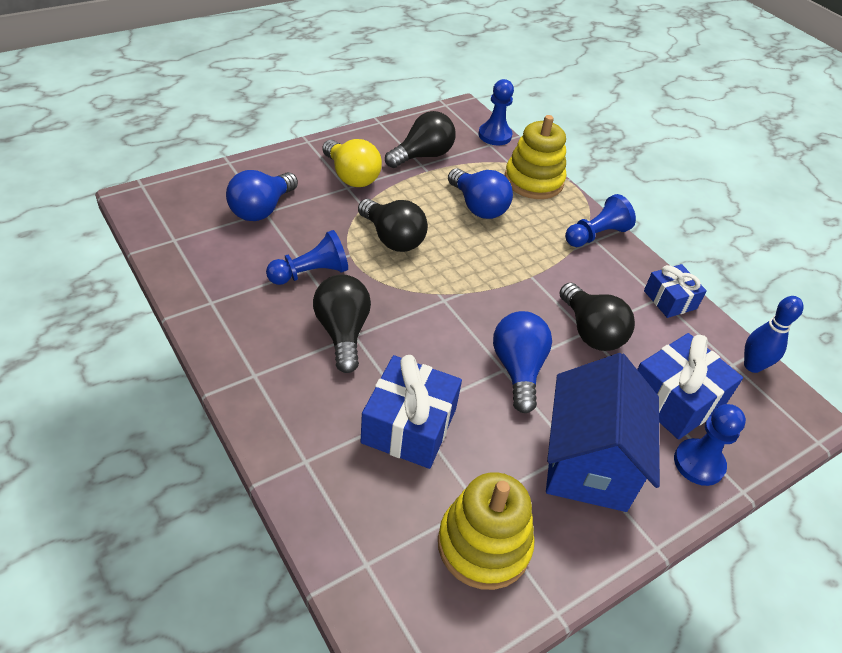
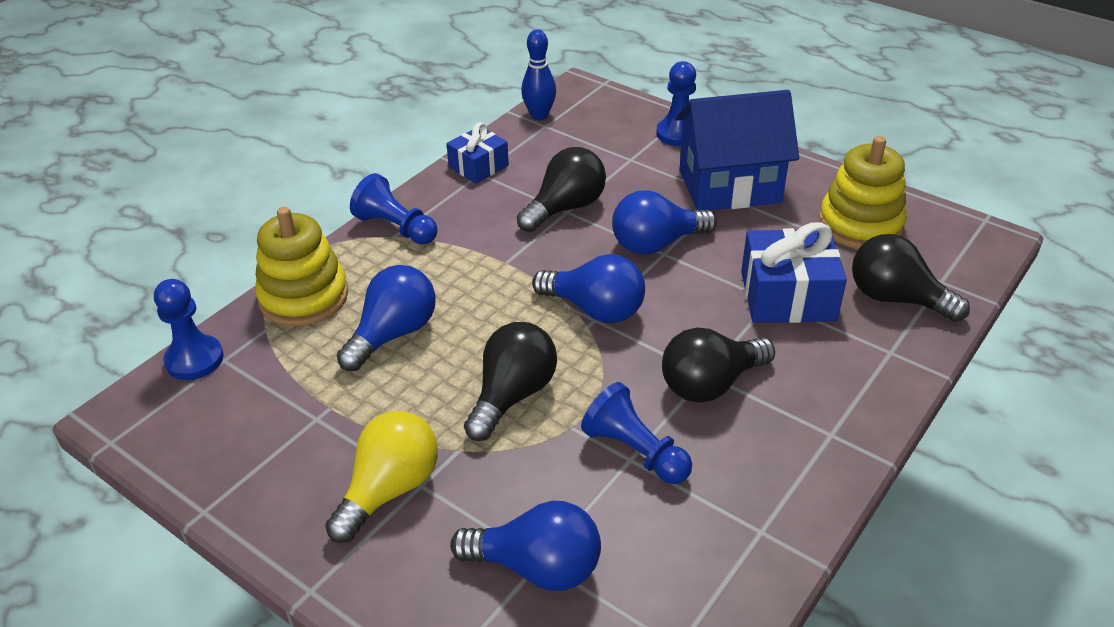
camera: 105 degrees left, 5 degrees down
black light bulb [385,111,456,168] -> black light bulb moved to [852,234,970,322]
blue gift [637,333,743,440] -> none
none -> blue light bulb [532,254,645,323]

